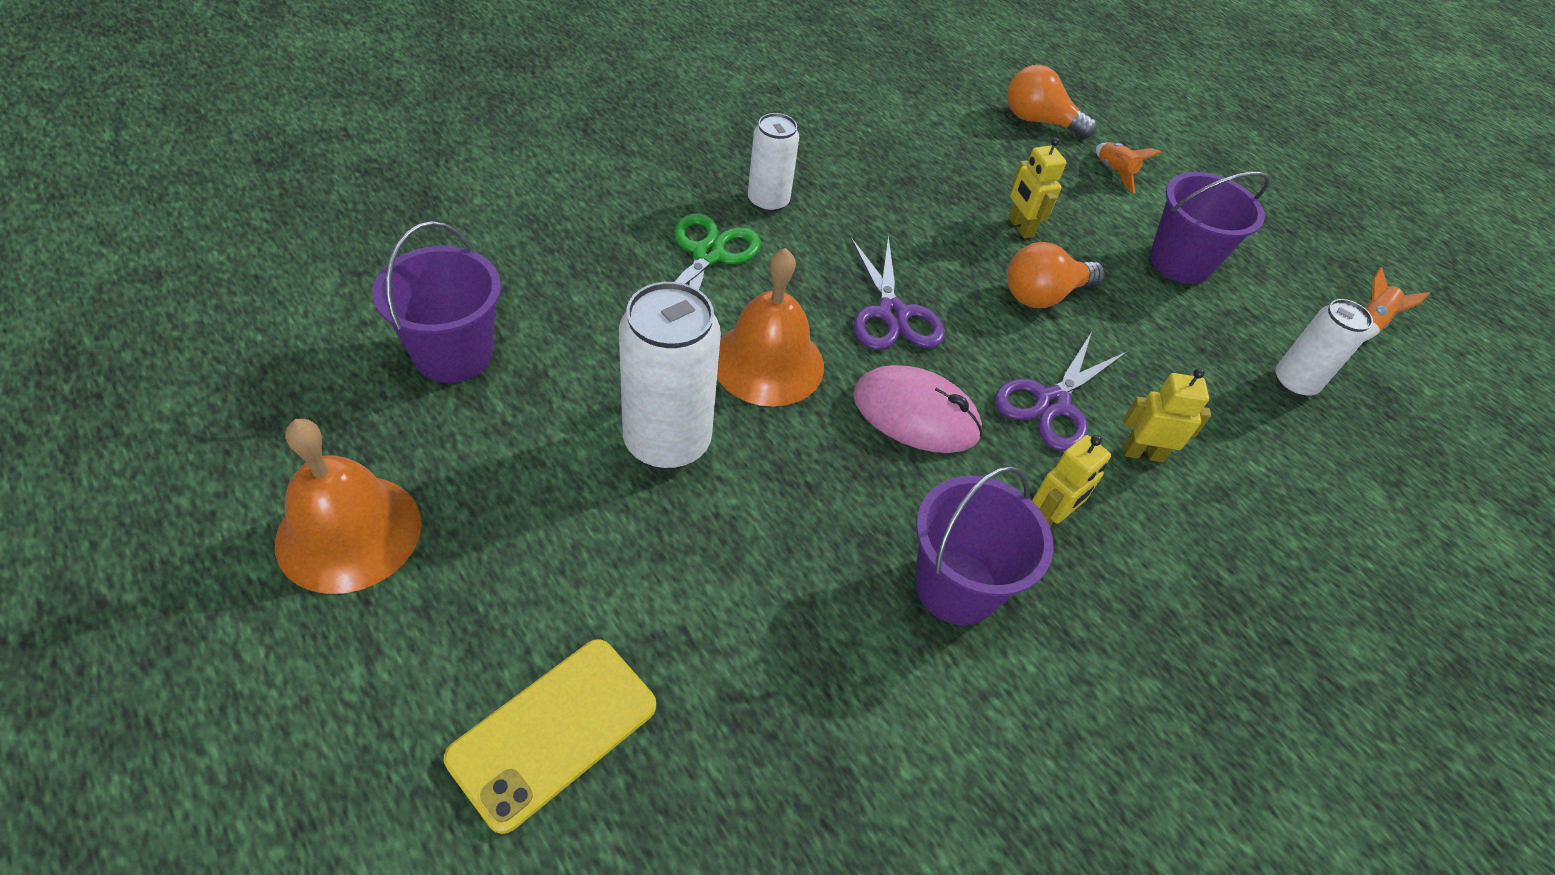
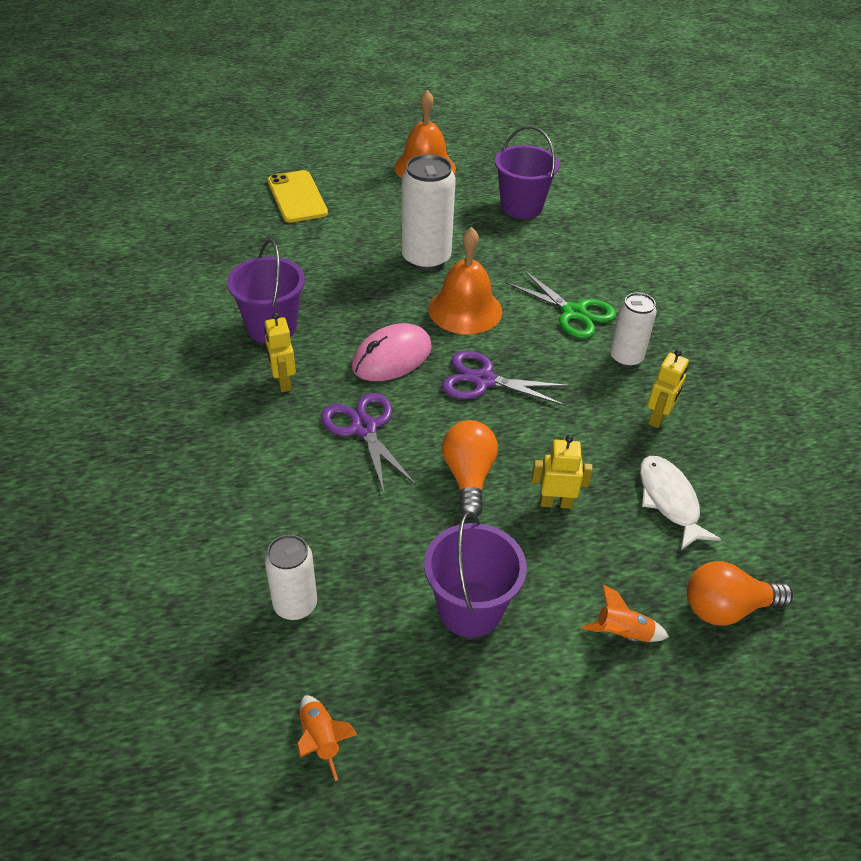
camera: 120 degrees right, 5 degrees down
orange light bulb [1007,65,1097,139] -> orange light bulb turned 150 degrees counterclockwise [687,561,793,626]
yellow robot [1123,368,1211,463] -> yellow robot moved to [647,349,689,428]
none -> white fish [640,456,721,550]

